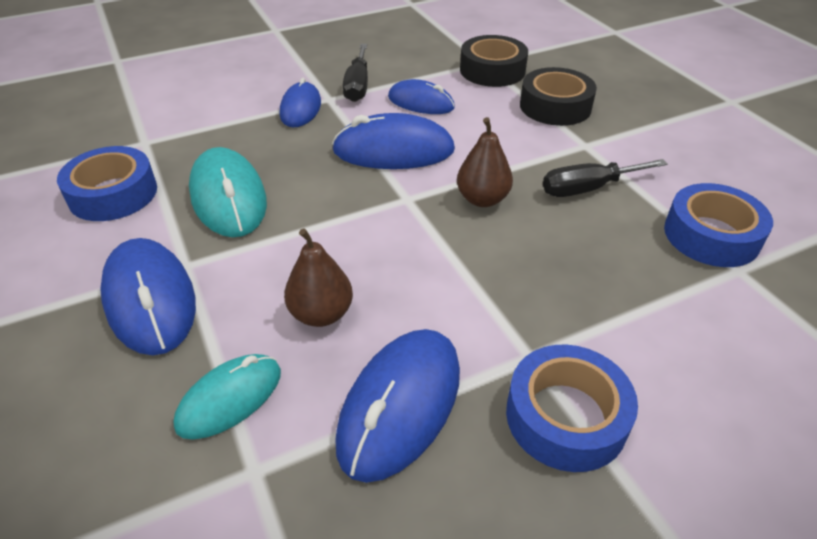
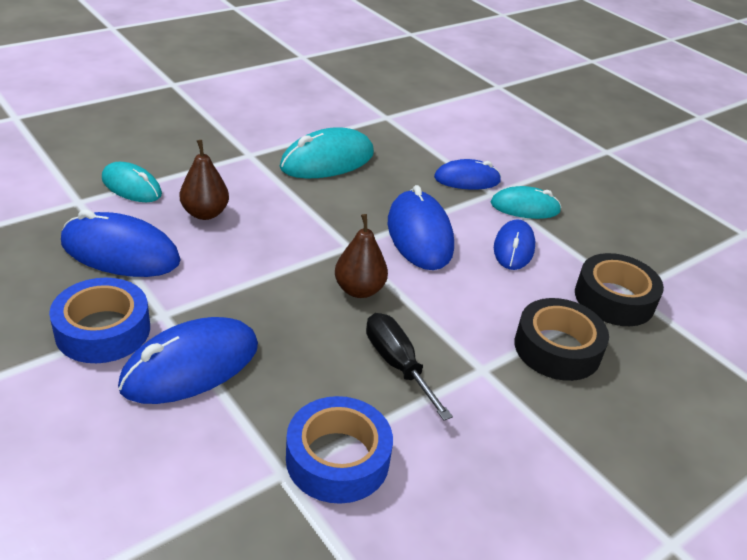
camera: 75 degrees right, 5 degrees down
blue tape [57,146,157,221] -> none
blue mouse [100,238,196,355] -> blue mouse moved to [118,317,258,404]
black screwdriver [343,44,368,102] -> turquoise mouse [491,186,562,219]

